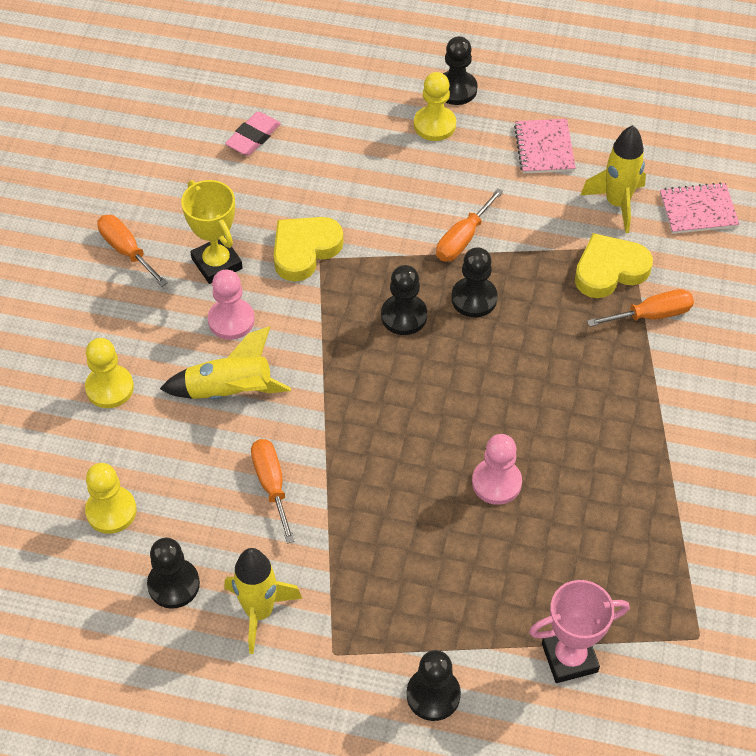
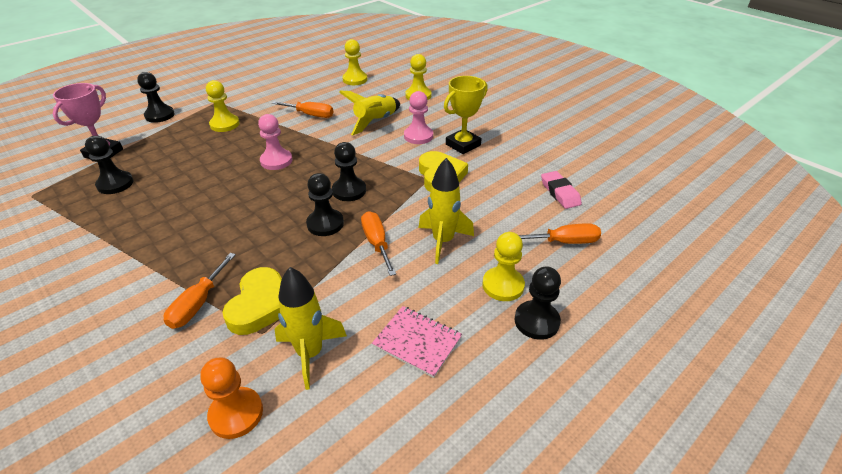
camera: 125 degrees right, 15 degrees down
orange screwdriver [97,215,168,287] -> orange screwdriver moved to [519,223,601,244]
black pawn [147,538,200,609] -> black pawn moved to [85,136,133,194]
yellow trophy [181,180,243,284] -> yellow trophy turned 45 degrees counterclockwise [444,76,488,154]
yellow rocket [224,548,302,654] -> yellow rocket moved to [418,158,474,264]
pink pawn [472,434,522,505] -> pink pawn moved to [258,114,293,170]
pink notebook [660,182,740,234] -> orange pawn [200,357,263,439]
none -> yellow pawn [206,80,240,132]

